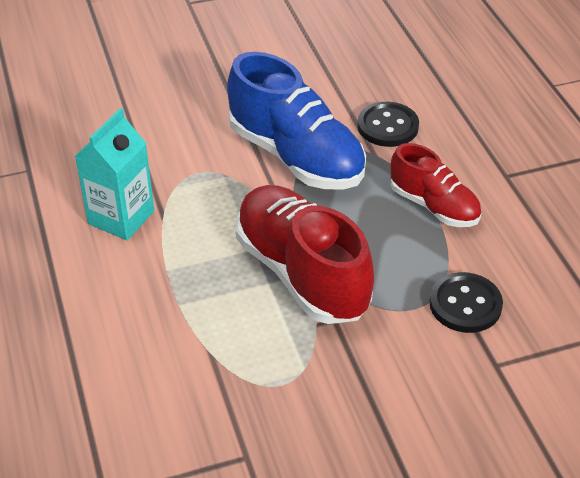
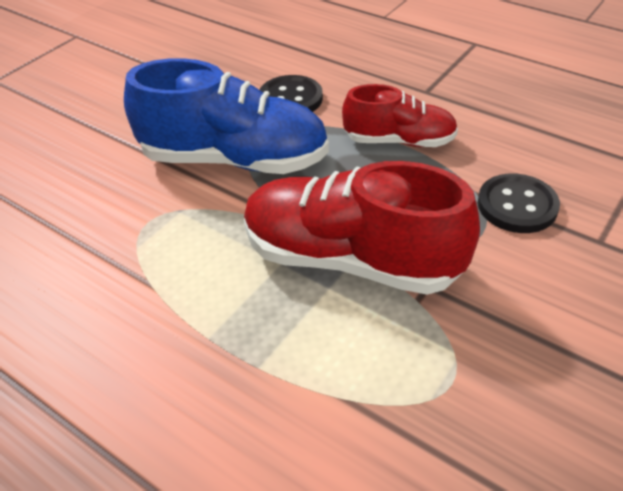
camera: 35 degrees left, 0 degrees up
turquoise carton [75,108,154,240] -> none

